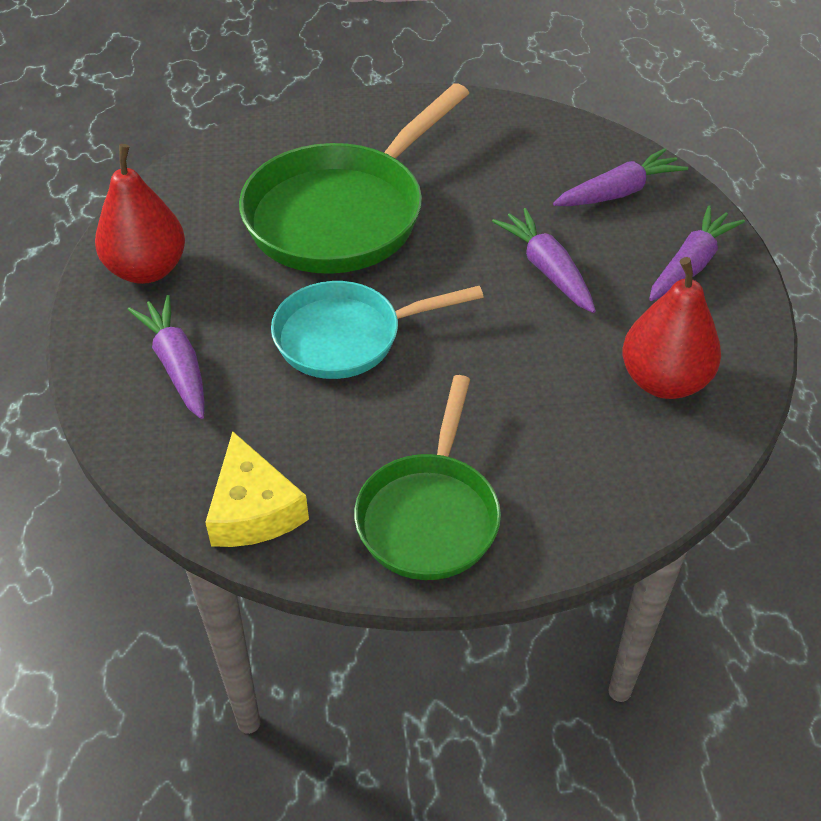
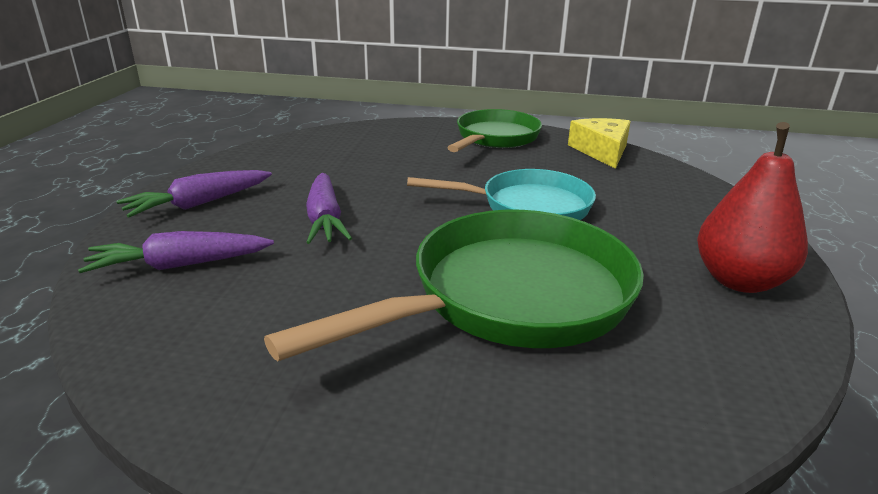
camera: 165 degrees left, 20 degrees down
purple carrot [128,295,205,419] -> none
red pear [622,257,721,399] -> none

